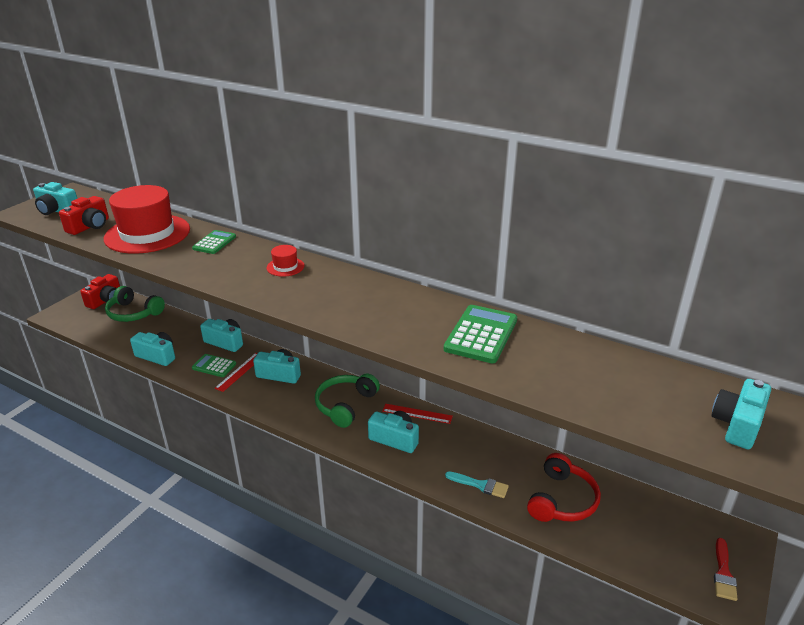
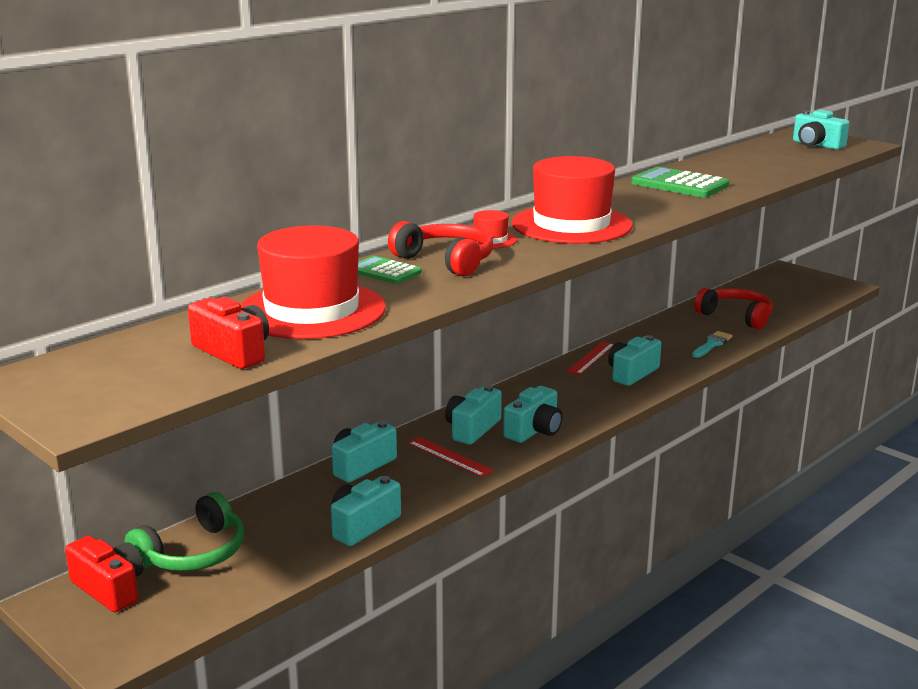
camera: 75 degrees left, 10 degrees down
turquoise camera [33,182,77,215] -> turquoise camera moved to [503,386,562,443]
green calculator [192,354,236,377] -> none
green headphones [315,373,380,428] -> none
red brush [714,538,737,601] -> none
none -> red headphones [388,221,493,277]
none -> red hat [512,156,633,244]

